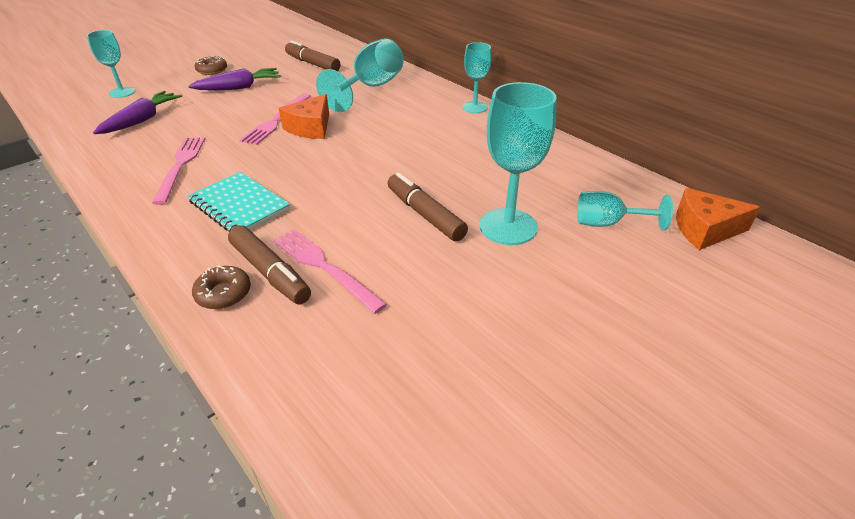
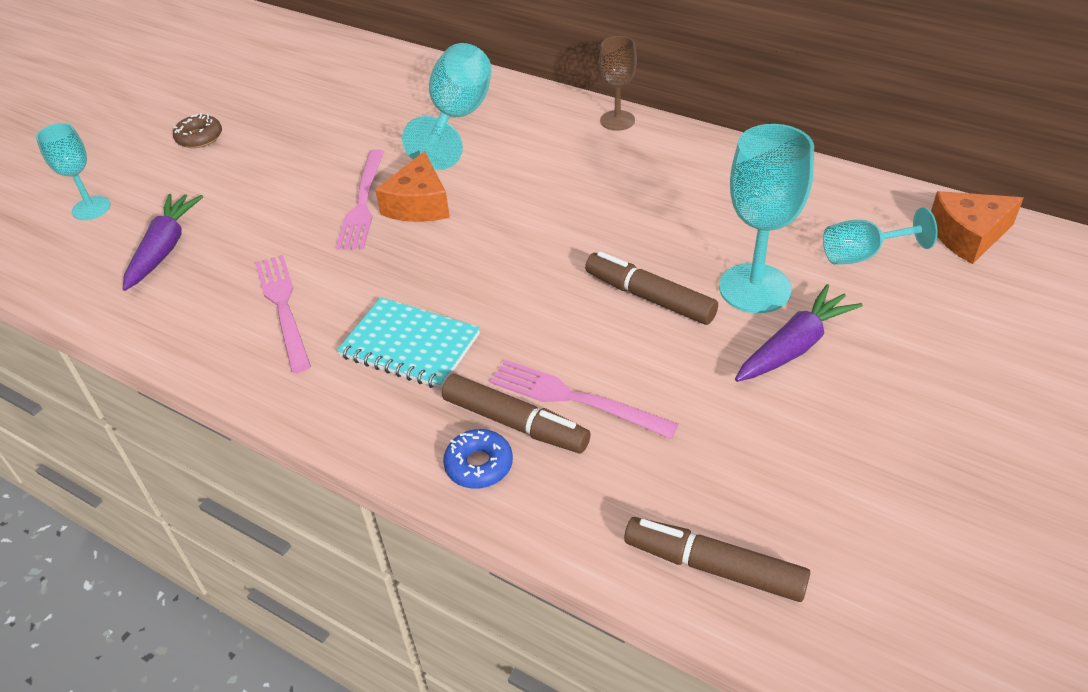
camera: 15 degrees left, 5 degrees up
purple carrot [188,68,281,90] -> purple carrot moved to [735,284,863,382]
brown donut [192,265,251,309] -> blue donut [443,429,513,489]
brown marker [285,40,340,71] -> brown marker moved to [624,517,810,602]
turquoise goblet [462,42,492,113] -> brown goblet [599,36,637,131]

